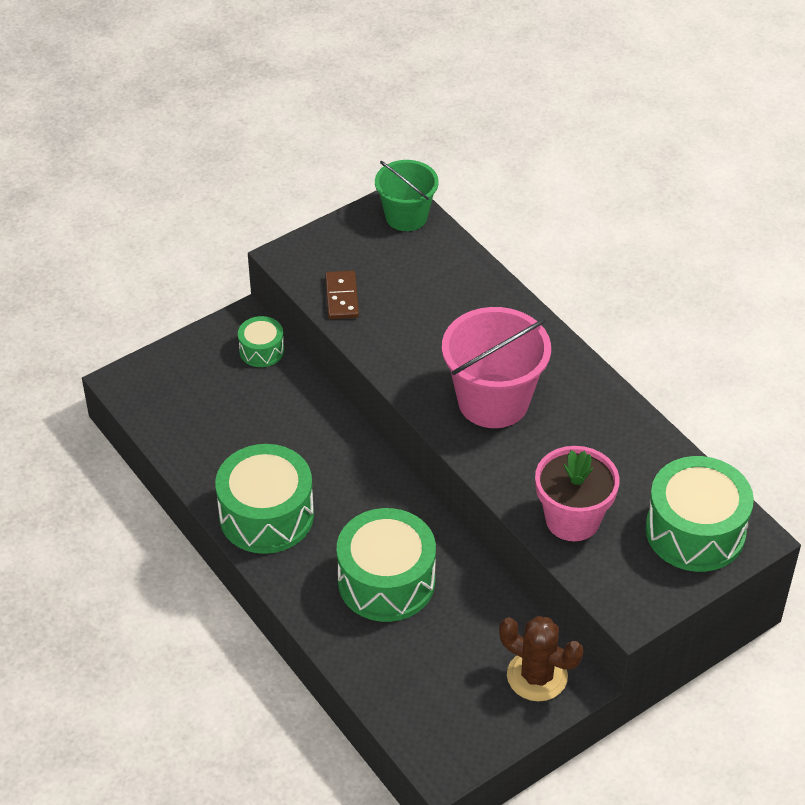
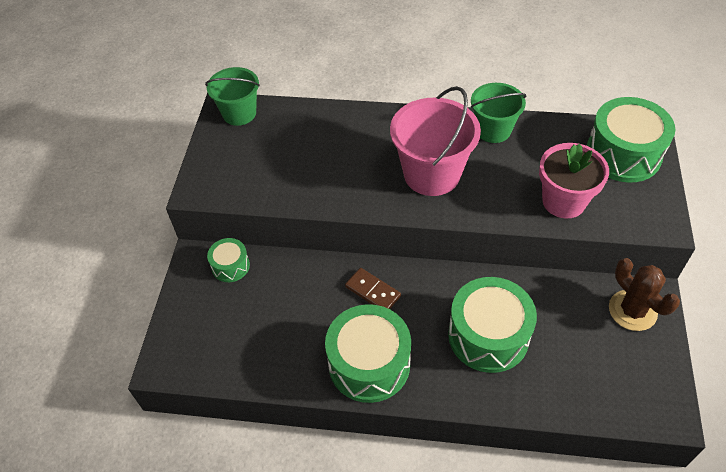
camera: 45 degrees left, 5 degrees up
brown domino [325,271,359,319] -> brown domino moved to [345,268,401,309]
brown cactus [499,616,583,701] -> brown cactus turned 75 degrees clockwise [609,258,680,331]
none -> green bucket [471,83,527,143]

